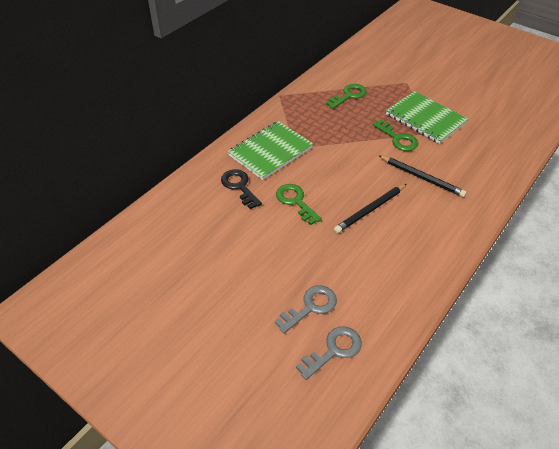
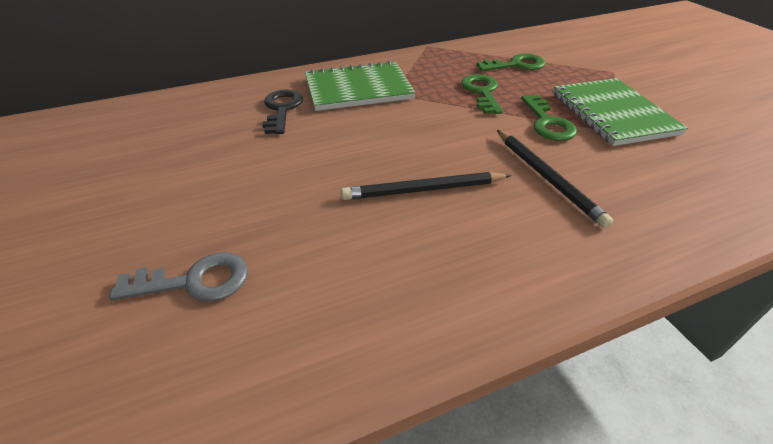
camera: 30 degrees right, 5 degrees down
green key [276,184,322,225] -> green key moved to [461,74,503,114]
grey key [296,326,362,380] -> none

